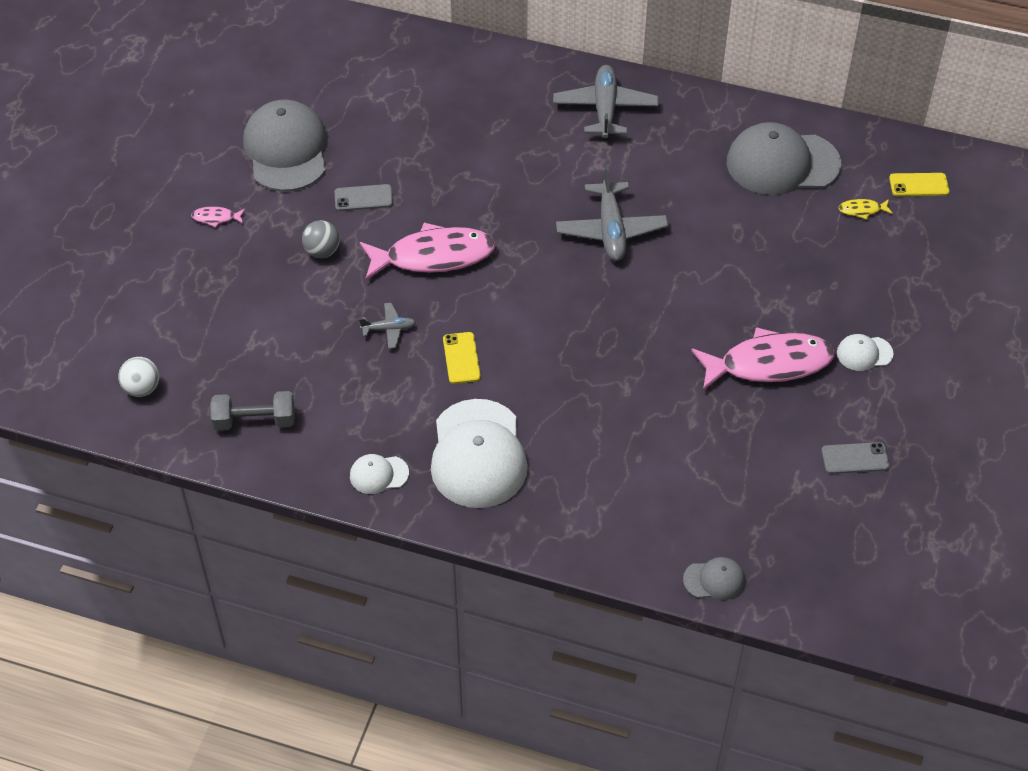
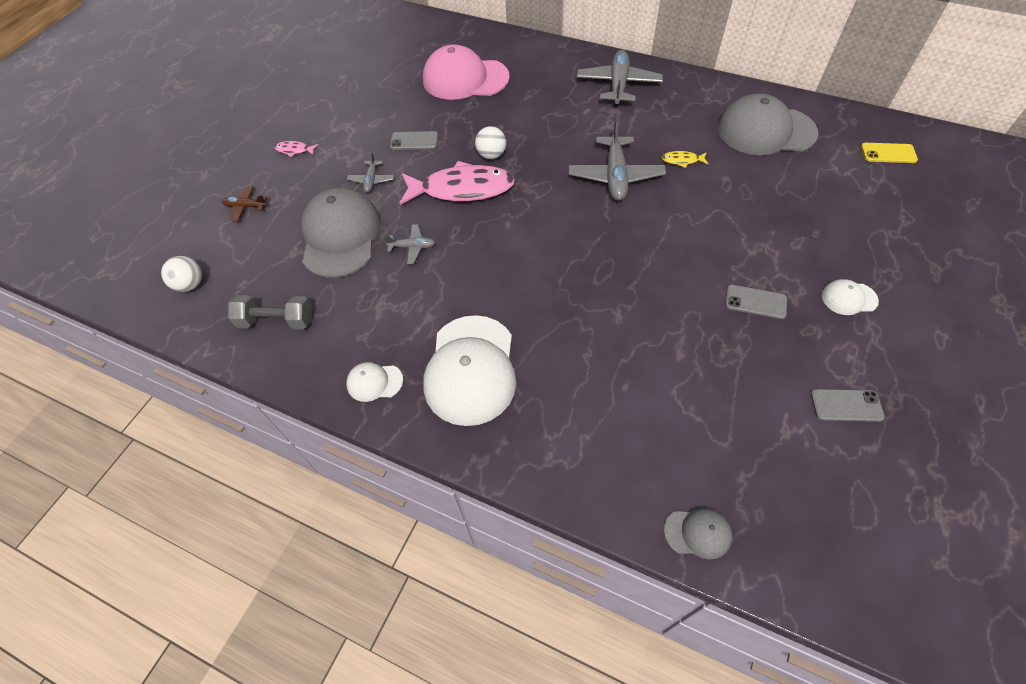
camera: 10 degrees right, 5 degrees up
grey cap [243,100,327,191] -> grey cap moved to [301,188,381,278]
grey ball [302,220,340,258] -> grey plane [347,152,394,192]
yellow phone [443,332,481,384] -> none
pink fish [691,327,835,391] -> grey phone [725,285,787,319]
yellow fish [838,199,893,220] -> yellow fish moved to [662,151,709,168]
none -> brown plane [222,186,267,222]
none -> pink cap [423,44,510,100]
none -> white ball [475,126,506,159]

